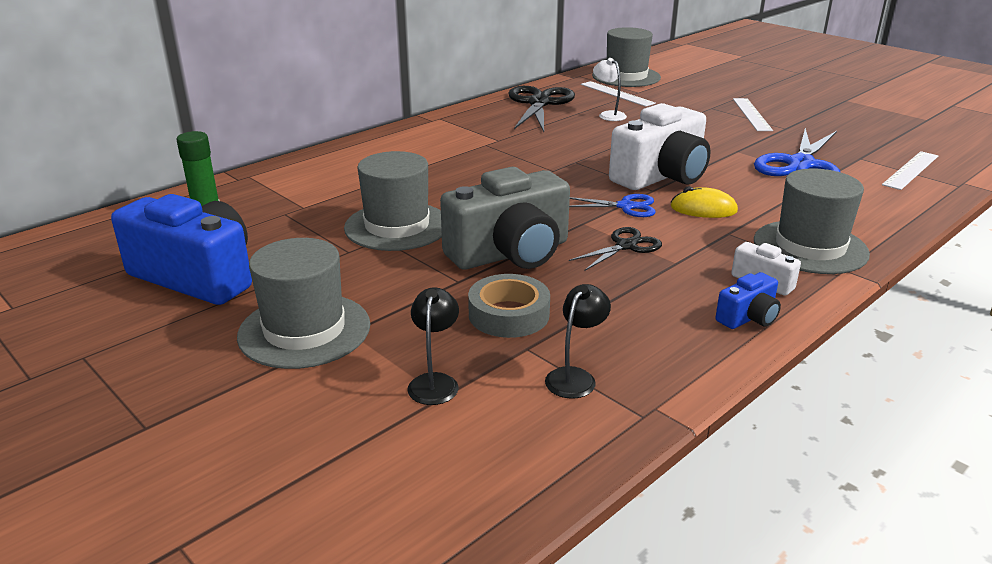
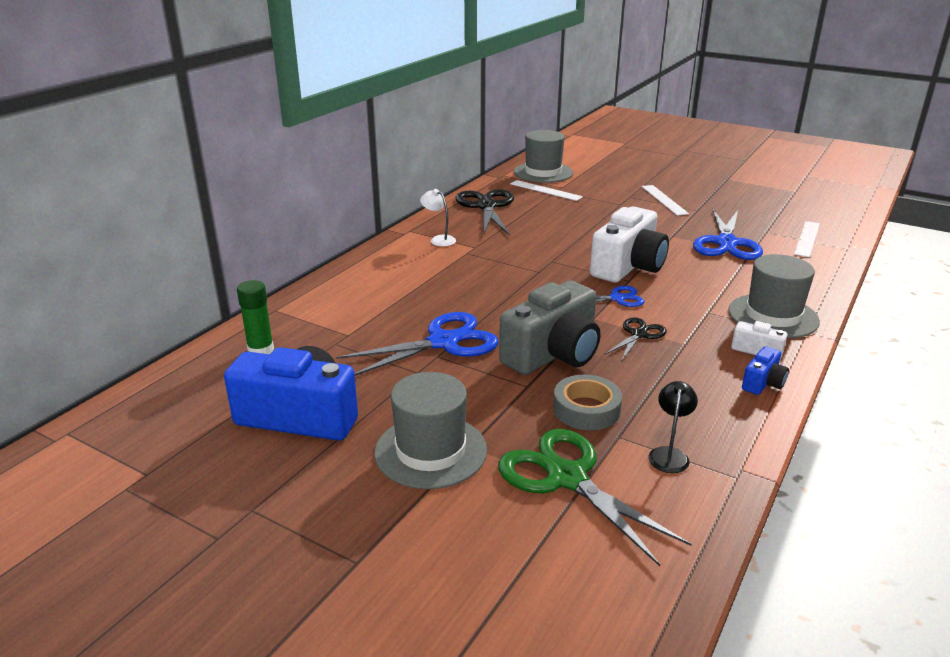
camera: 15 degrees left, 0 degrees up
grey hat [344,151,442,251] -> blue scissors [336,312,499,376]
black lamp [407,287,459,405] -> green scissors [498,429,692,566]
white lamp [593,58,627,121] -> white lamp moved to [420,189,456,246]
yellow mouse [671,186,738,218] -> none

